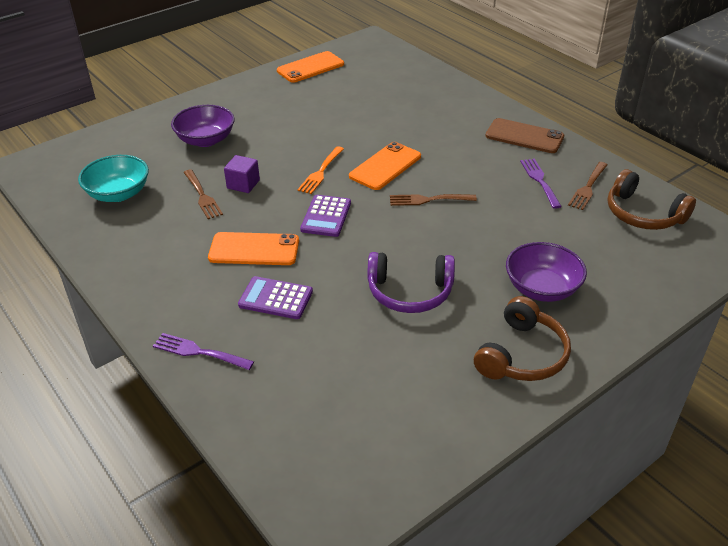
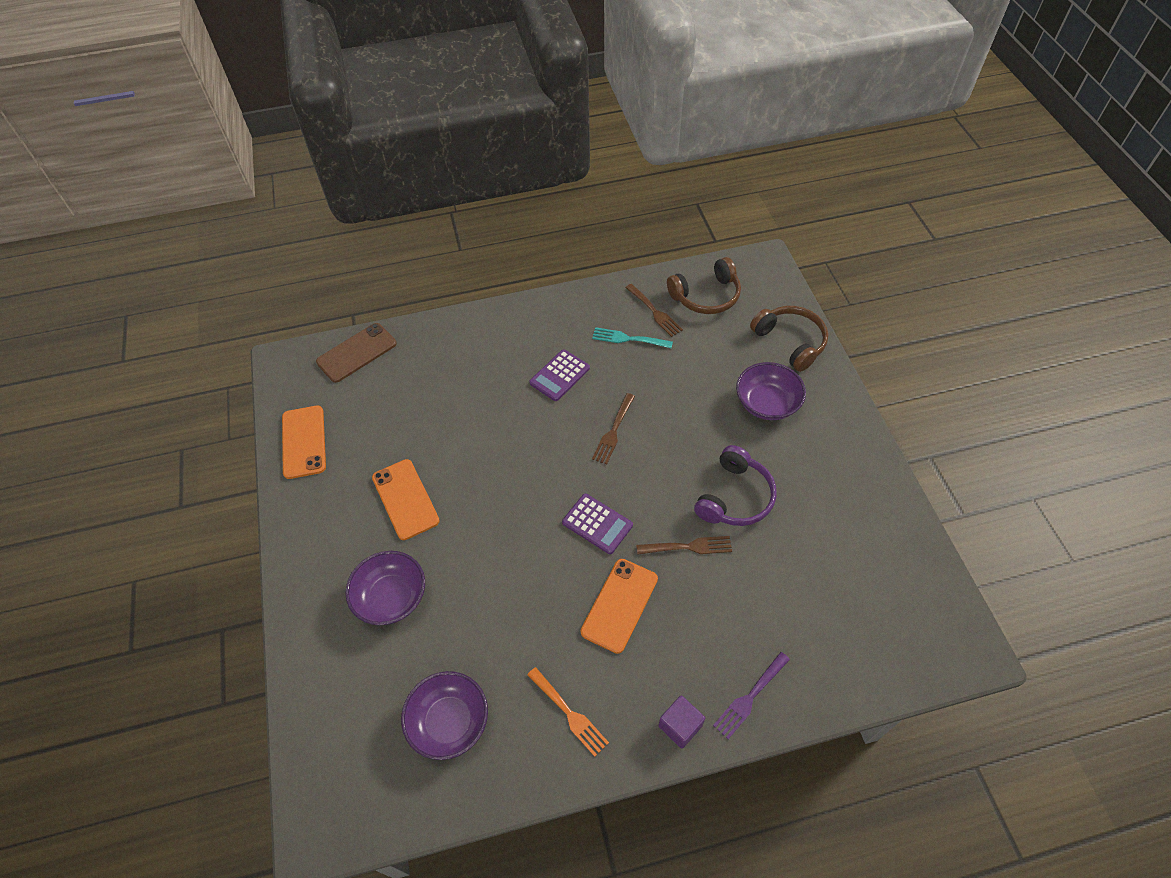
camera: 65 degrees left, 15 degrees up
turquoise bowl [78,155,149,202] -> purple bowl [401,671,488,760]
brown fork [183,169,223,219] -> brown fork moved to [636,536,732,555]
purple cube [224,155,260,193] -> purple cube moved to [658,695,705,749]
purple calculator [238,276,313,319] -> purple calculator moved to [529,349,590,401]
orange fork [298,146,344,194] -> orange fork moved to [527,667,609,757]
orange phone [349,142,421,190] -> orange phone moved to [372,459,440,540]
brown headphones [474,296,571,381] -> brown headphones moved to [750,306,828,372]
brown phone [485,118,564,153] -> brown phone moved to [316,323,397,383]
purple fork [520,159,562,209] -> turquoise fork [592,327,673,348]

